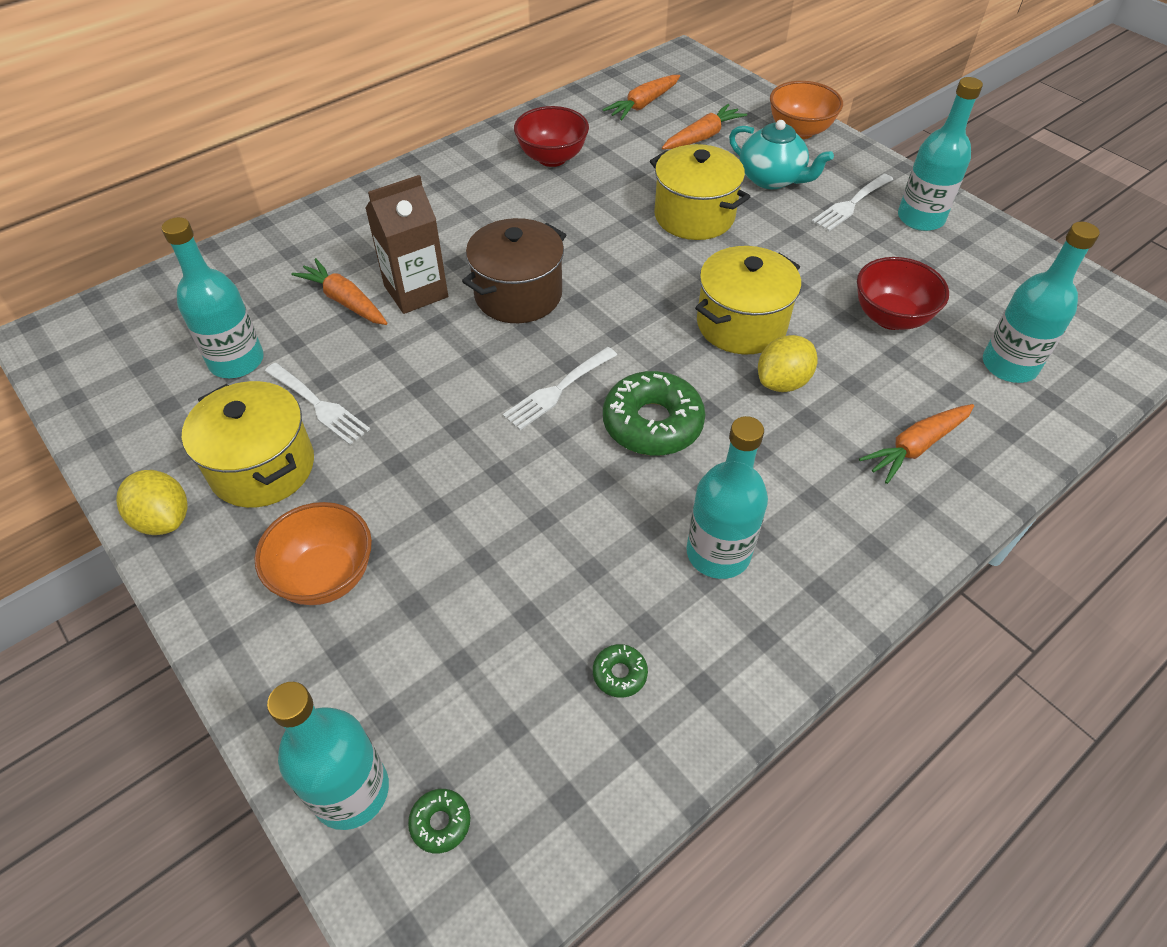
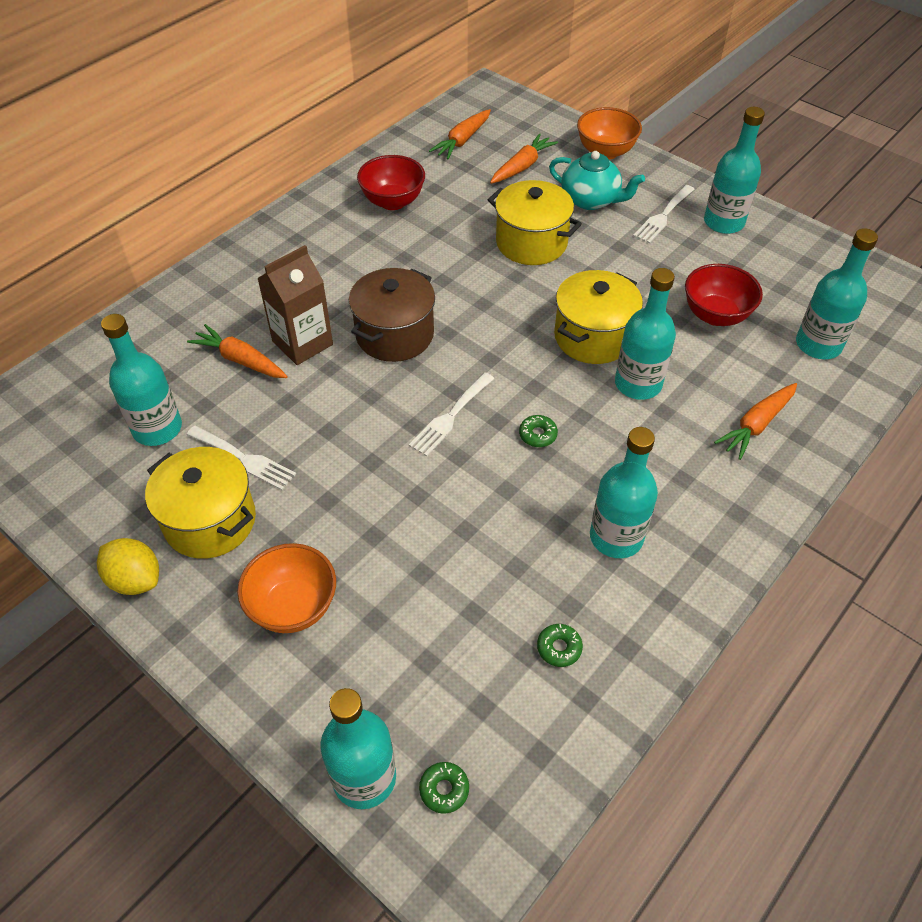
camera: 10 degrees left, 0 degrees up
green donut [603,371,705,456] -> green donut [519,415,558,447], size x0.44
yellow lemon [758,335,817,392] -> turquoise bottle [615,268,676,400]

